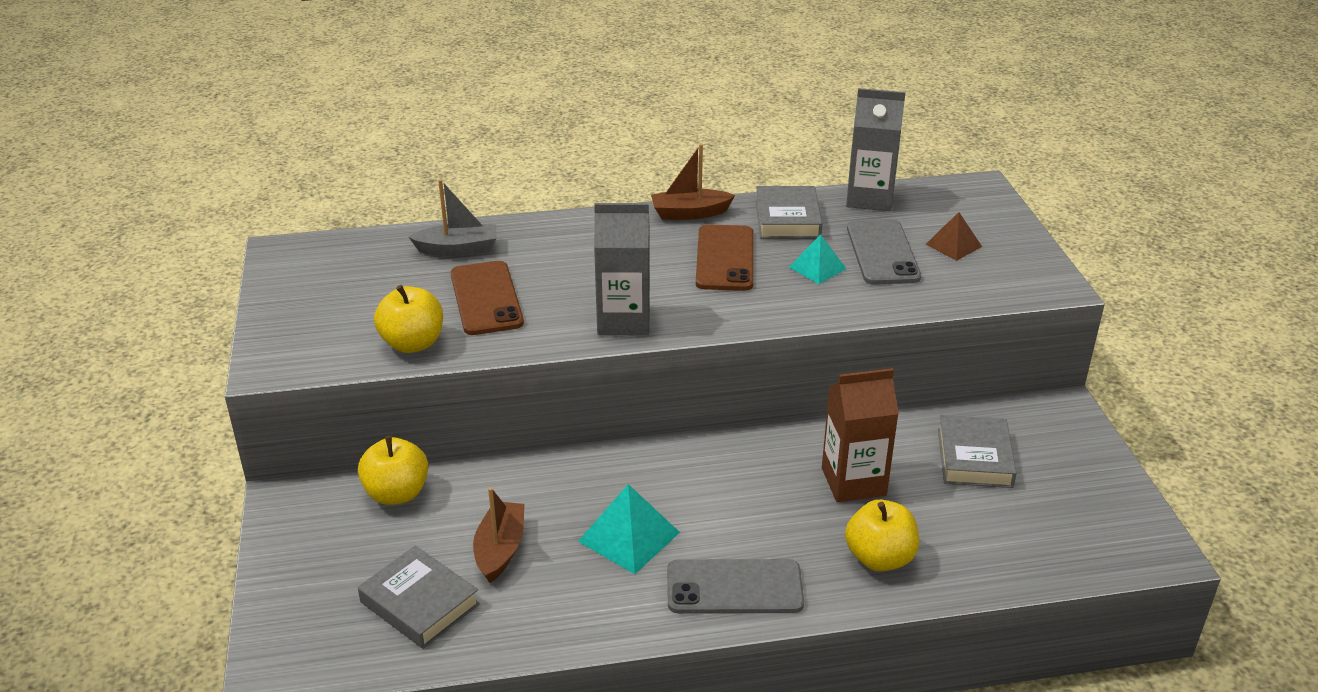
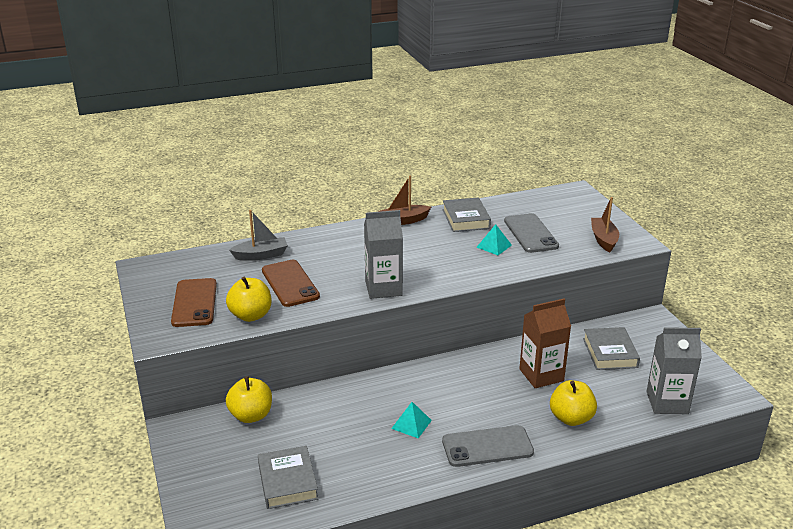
camera: 10 degrees left, 5 degrees down
grey book [358,546,480,649] -> grey book turned 45 degrees clockwise [258,446,318,509]
brown boat [473,487,525,583] -> brown boat moved to [591,197,619,252]
turquoise pyramid [578,484,680,574] -> turquoise pyramid [391,402,432,438], size x0.64
brown phone [696,224,754,291] -> brown phone moved to [171,278,217,327]
grey carton [846,88,906,211] -> grey carton moved to [646,327,702,414]
brown pyramid [926,212,982,261] -> none

